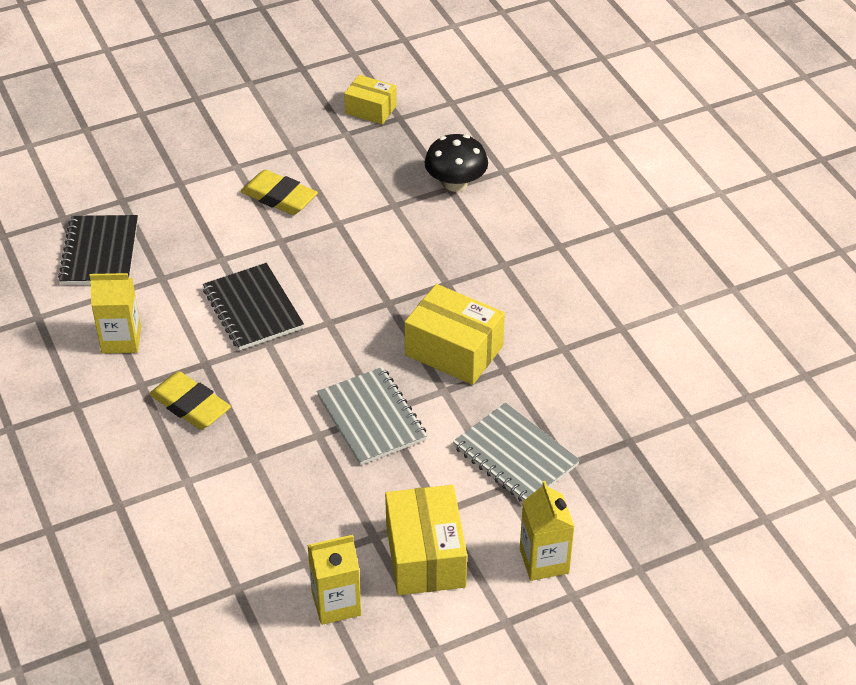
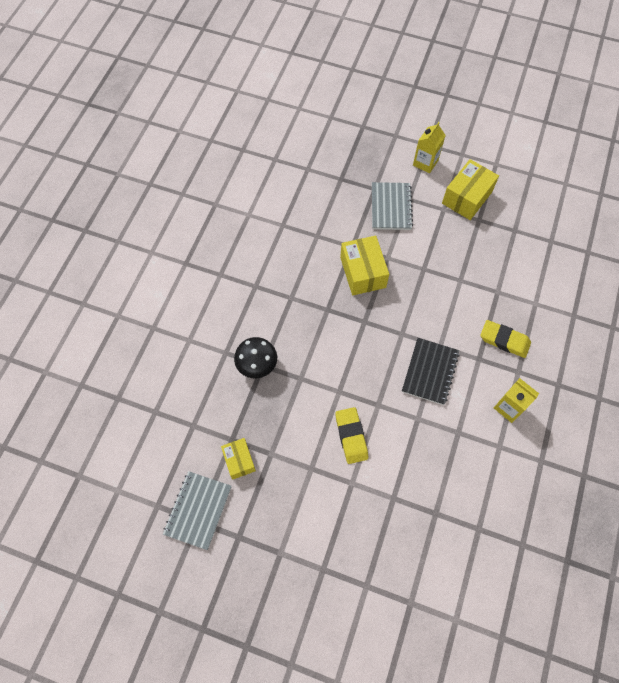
camera: 135 degrees left, 20 degrees up
black notebook [58,215,138,285] -> none
yellow eraser [149,371,231,430] -> yellow eraser turned 60 degrees counterclockwise [480,320,531,358]
yellow carton [307,535,361,625] -> none
grey notebook [317,367,427,465] -> grey notebook moved to [163,471,232,550]

